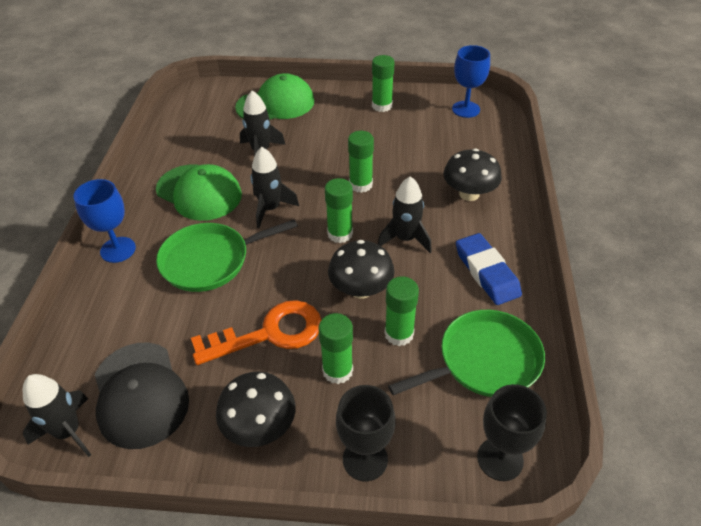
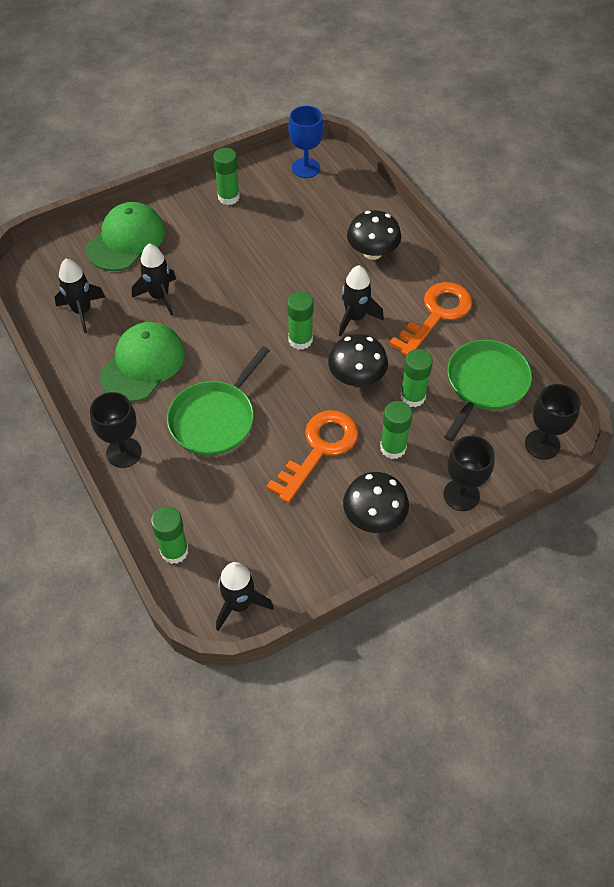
camera: 35 degrees left, 10 degrees up
blue goblet [74,179,136,263] -> black goblet [90,392,142,468]
black cap [94,343,189,449] -> none
green cap [156,164,242,221] -> green cap turned 60 degrees counterclockwise [99,322,185,402]
black rocket [250,147,299,228] -> black rocket moved to [55,259,105,333]
green glue stick [348,131,374,193] -> green glue stick moved to [151,506,189,564]
blue eraser [456,233,522,305] -> orange key [389,282,473,356]

